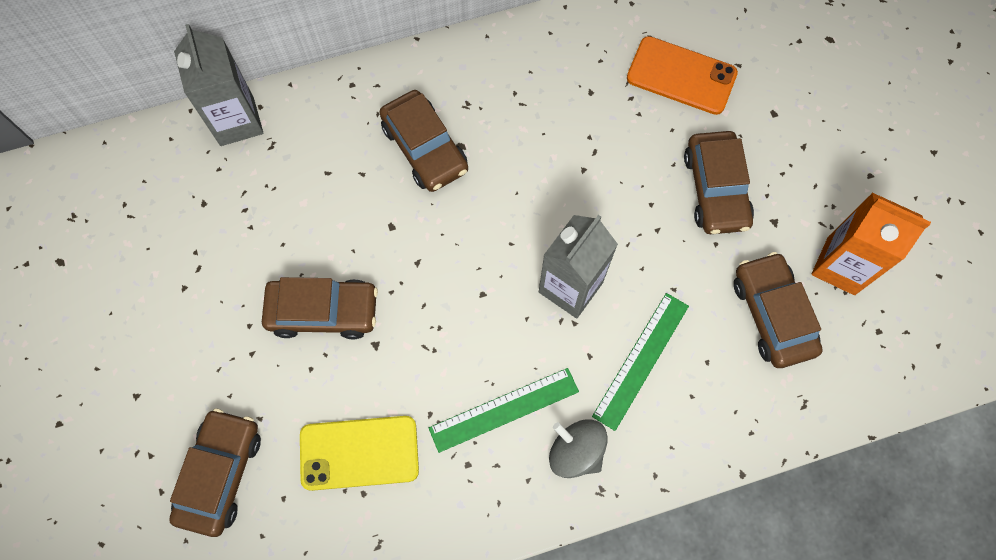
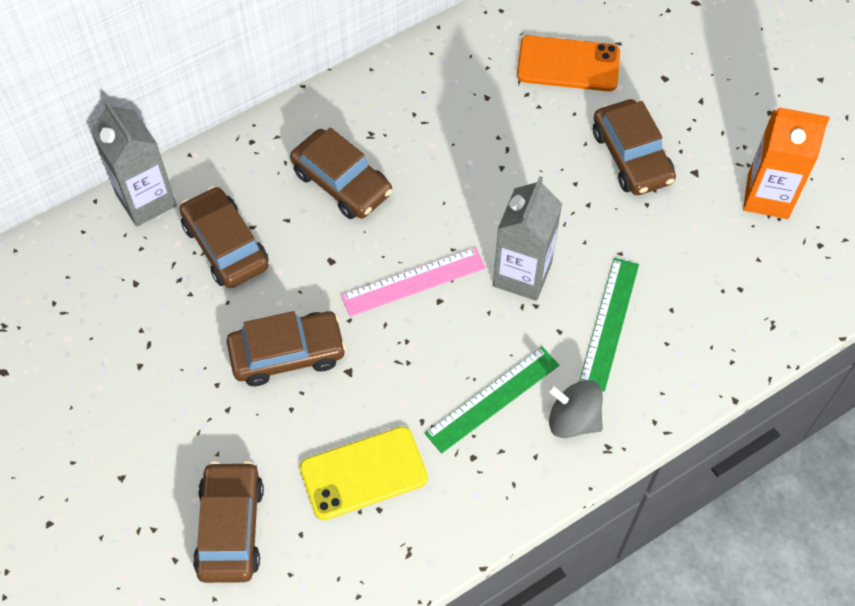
camera: 15 degrees left, 10 degrees down
brown car [734,252,823,368] -> brown car moved to [179,186,269,288]
none -> pink ruler [341,247,486,317]

